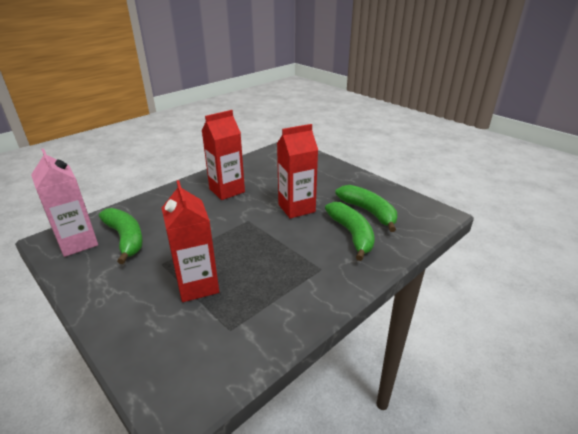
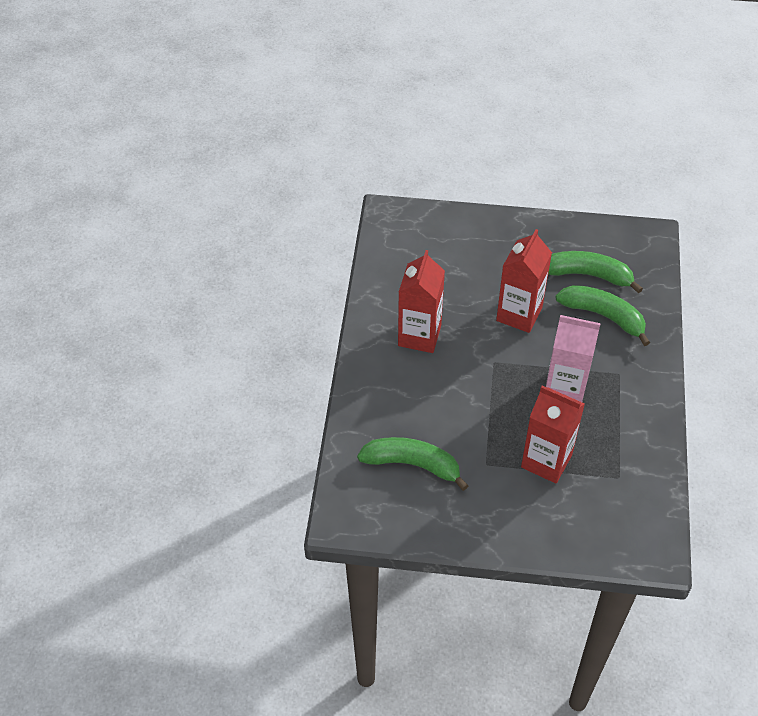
camera: 40 degrees left, 20 degrees up
pink carton [31,148,98,257] -> pink carton moved to [546,315,601,402]

